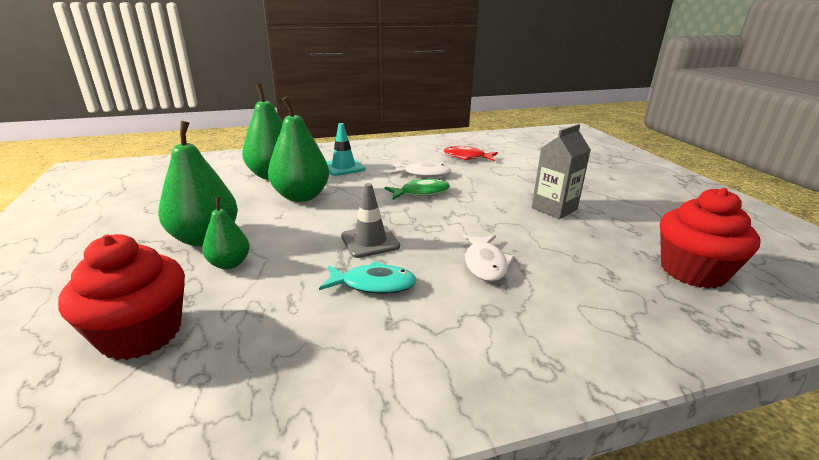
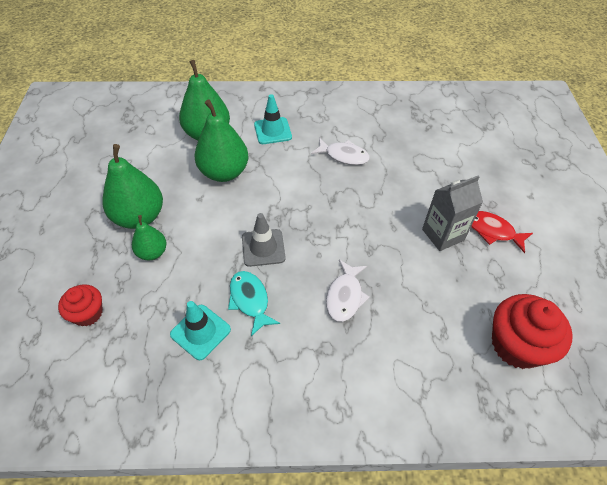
camera: 15 degrees right, 25 degrees up
red cupcake [58,234,185,360] -> red cupcake [58,284,103,326], size x0.58
turquoise fish [319,261,417,294] -> turquoise fish turned 135 degrees counterclockwise [228,271,280,336]
green fish [385,179,450,200] -> none
red fish [444,146,498,161] -> red fish moved to [471,211,533,253]
none -> turquoise traffic cone [170,301,231,360]

